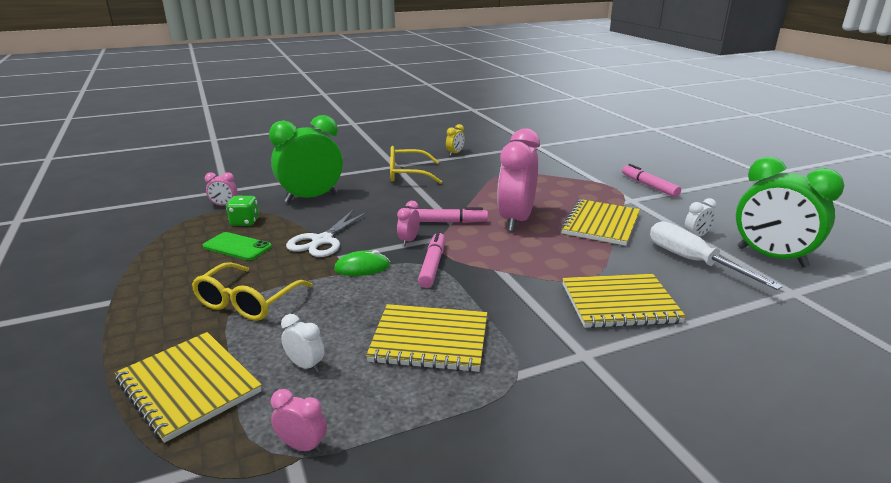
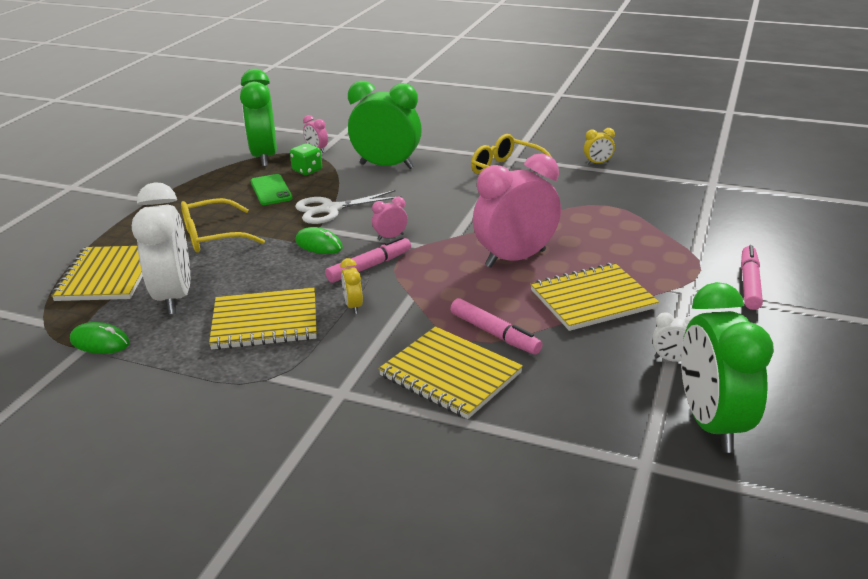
camera: 45 degrees right, 5 degrees up
pink clock [271,389,327,453] -> green mouse [70,322,130,354]
white clock [281,314,324,372] -> white clock [132,182,190,314], size x2.38
yellow notebook [366,304,487,372] -> yellow notebook turned 60 degrees counterclockwise [209,288,317,350]
pink marker [416,207,488,223] -> pink marker moved to [450,298,543,355]
white screwdriver [650,221,783,290] -> none
none -> green clock [240,69,277,167]
none -> yellow clock [340,258,363,314]

